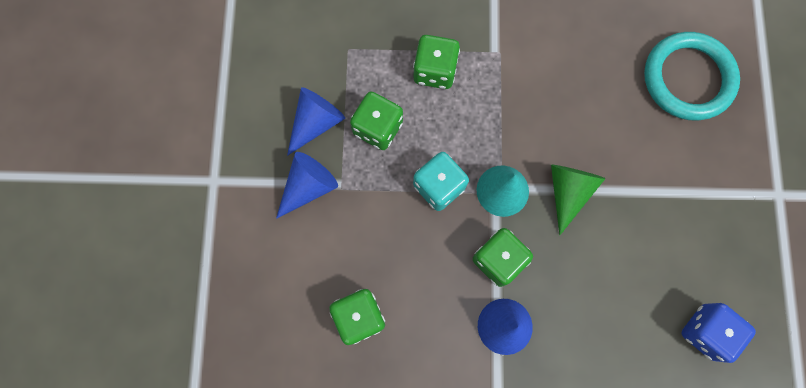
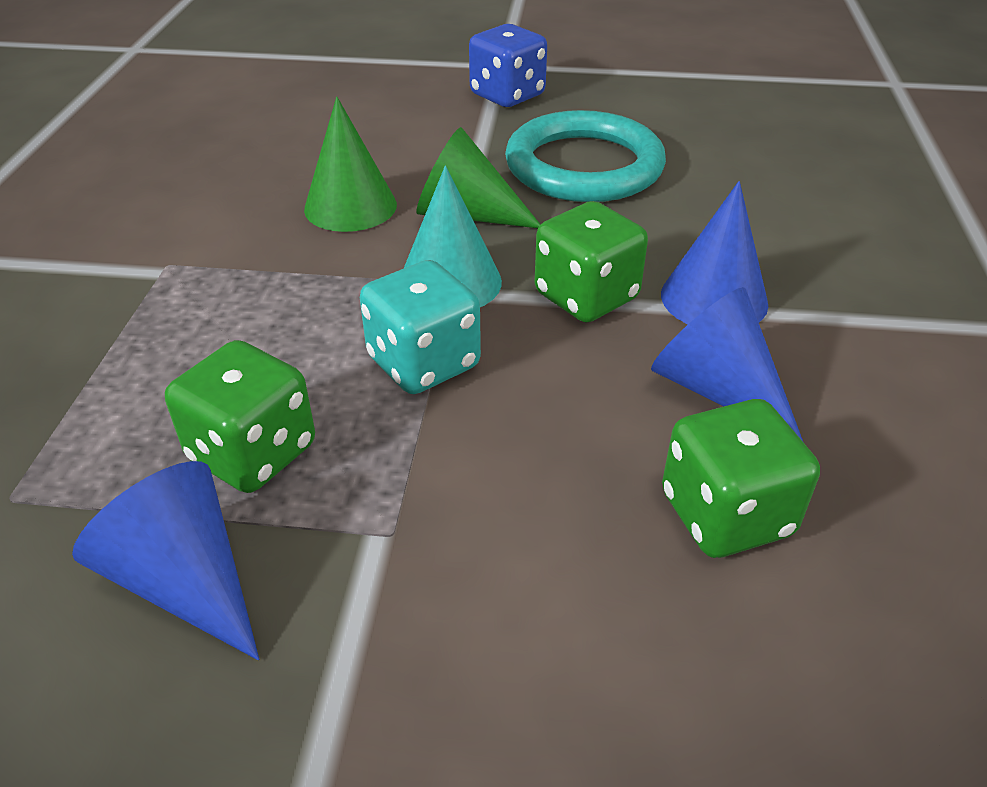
camera: 85 degrees left, 35 degrees down
blue cone [276,152,338,219] -> blue cone moved to [651,287,803,441]
green dice [413,35,460,89] -> none
turquoise ring [644,32,740,120] -> turquoise ring moved to [505,110,666,202]
blue dice [681,303,756,363] -> blue dice moved to [469,24,547,107]
none -> green cone [304,97,397,232]

